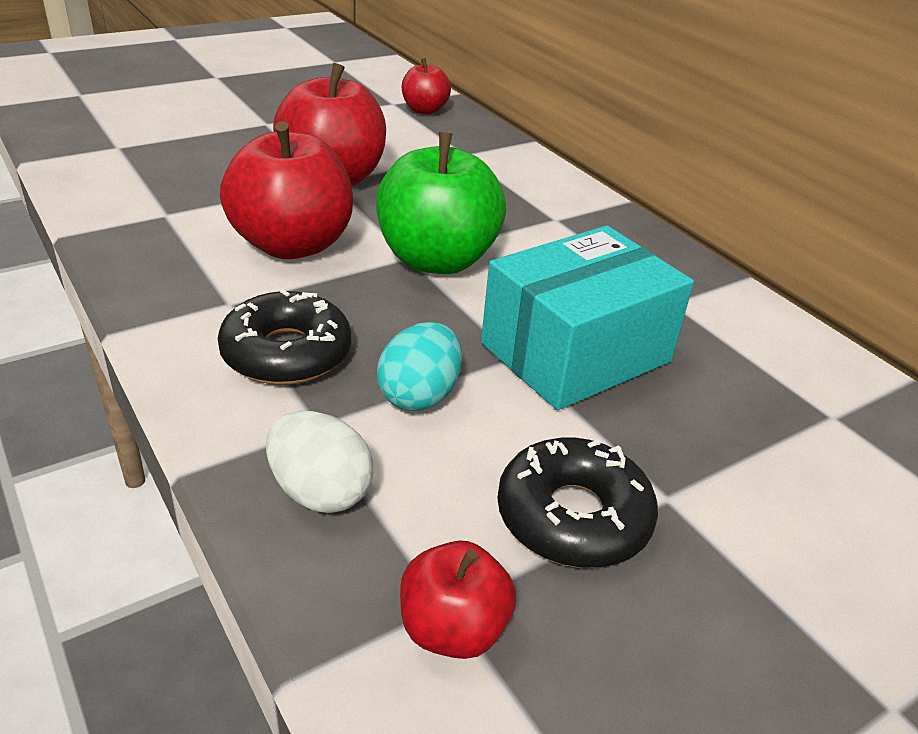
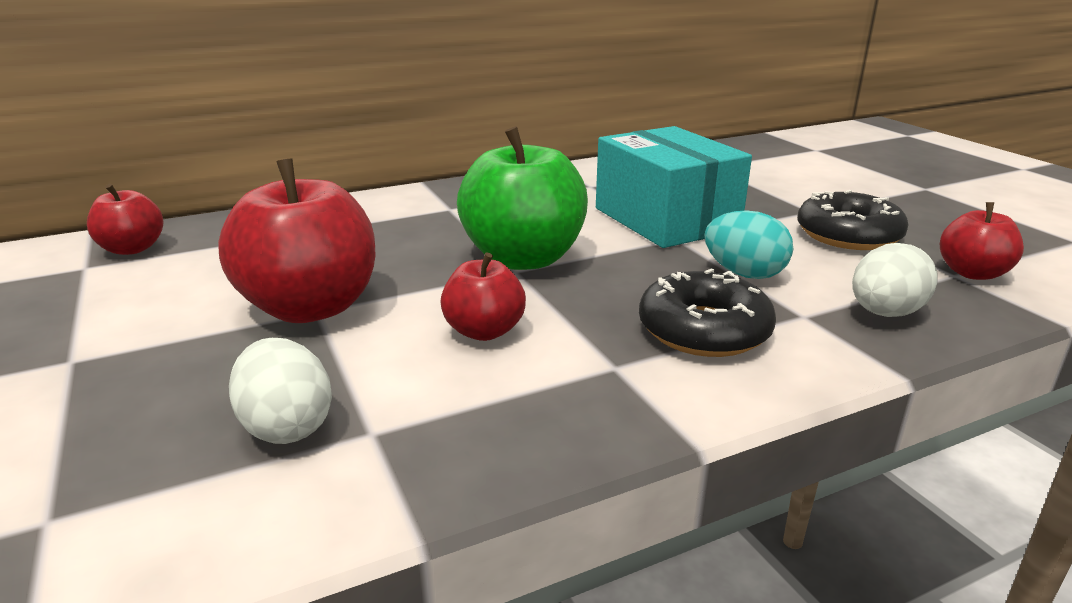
camera: 80 degrees left, 10 degrees down
red apple [220,121,353,259] -> red apple [440,252,526,341], size x0.54
none -> white egg [229,338,332,444]

